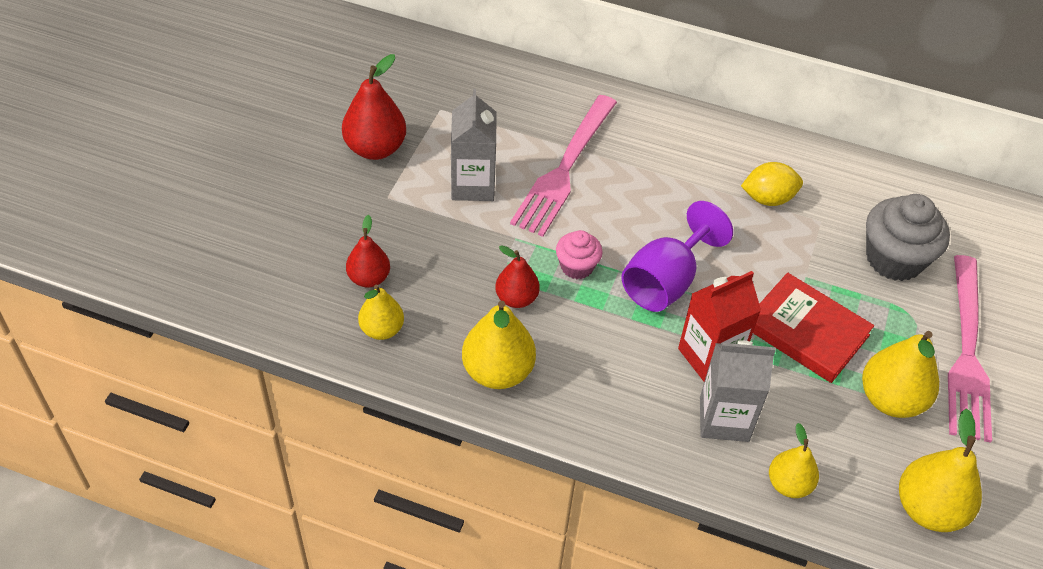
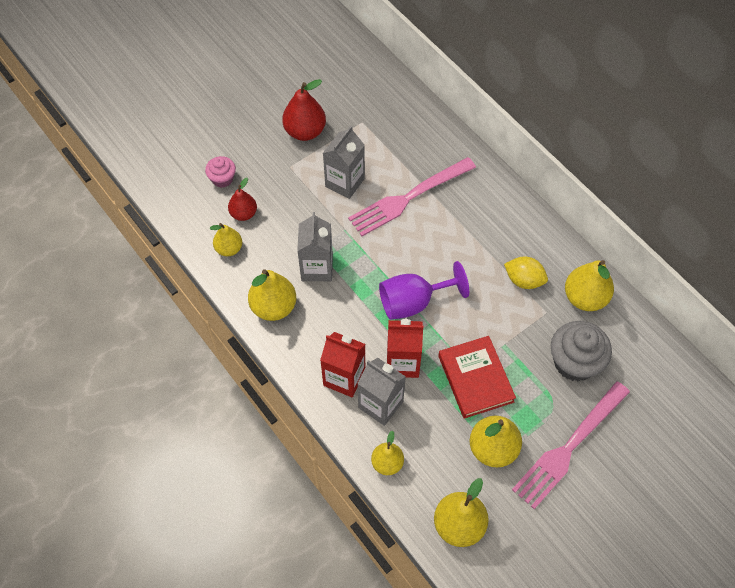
camera: 35 degrees right, 10 degrees up
red pear [495,245,540,308] -> grey carton [297,212,333,281]
pink cupcake [556,230,603,279] -> pink cupcake moved to [205,156,236,188]
none -> red carton [320,332,365,397]
none -> yellow pear [565,260,614,311]

